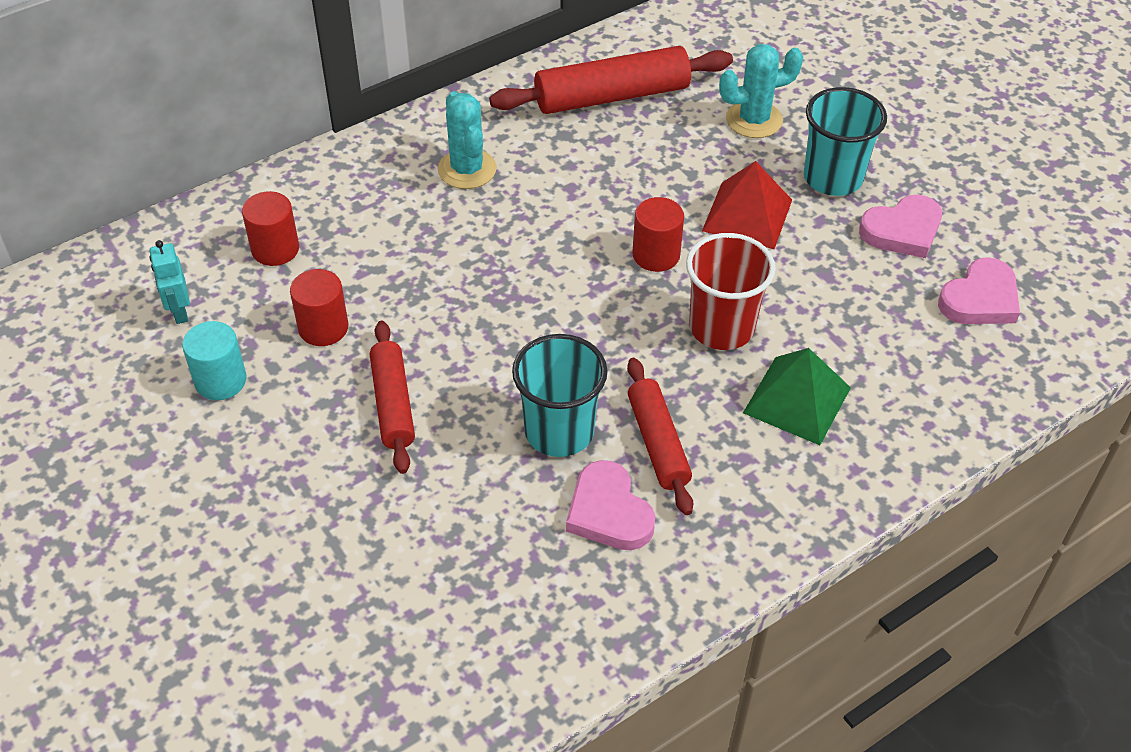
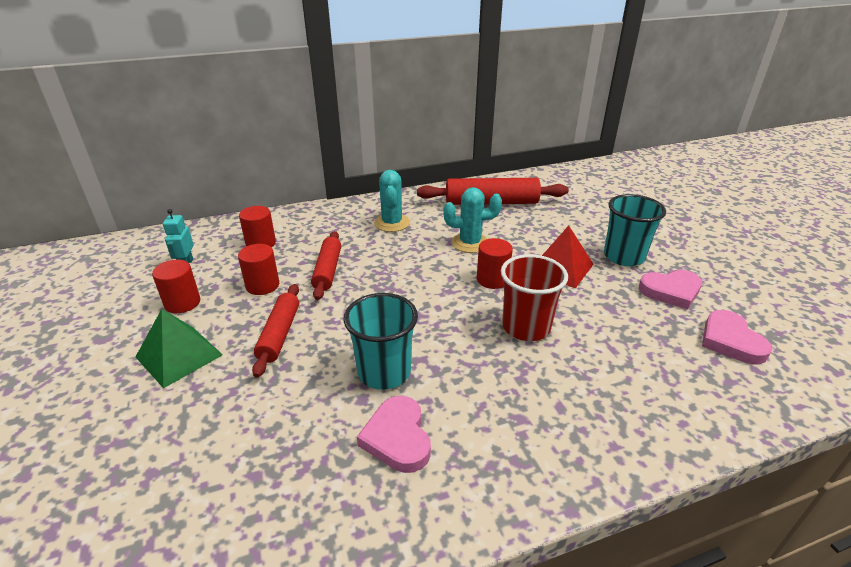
camera: 15 degrees right, 15 degrees down
turquoise cylinder [182,321,247,400] -> red cylinder [152,260,200,313]
red rolling pin [627,358,693,515] -> red rolling pin moved to [311,231,341,300]
turquoise cactus [719,44,803,138] -> turquoise cactus moved to [443,187,502,253]
green pyramid [743,348,851,445] -> green pyramid moved to [136,309,223,388]
pink heart [938,257,1020,324] -> pink heart turned 105 degrees clockwise [702,310,772,365]

